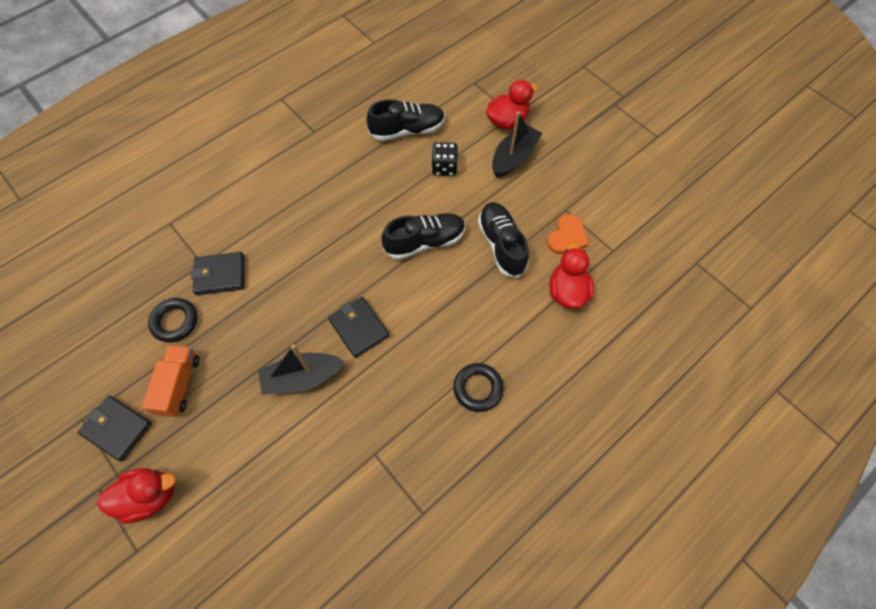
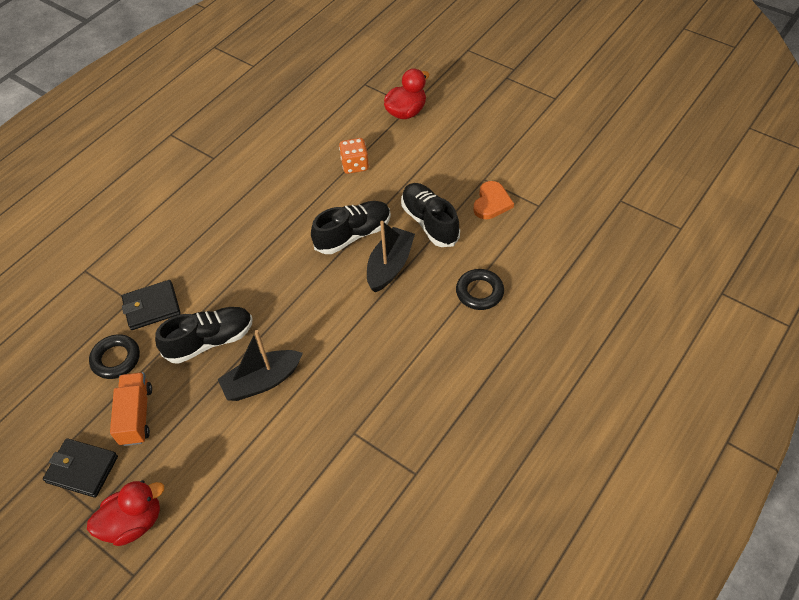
camera: 10 degrees left, 10 degrees down
black wallet [328,297,390,358] -> none
black shoe [367,99,445,141] -> black shoe moved to [155,307,253,364]
black dice [431,142,458,176] -> orange dice [339,138,369,174]
black ring [453,363,504,412] -> black ring moved to [456,269,504,310]
black boat [492,112,542,178] -> black boat moved to [367,221,415,292]
red duck [549,242,594,309] -> none

